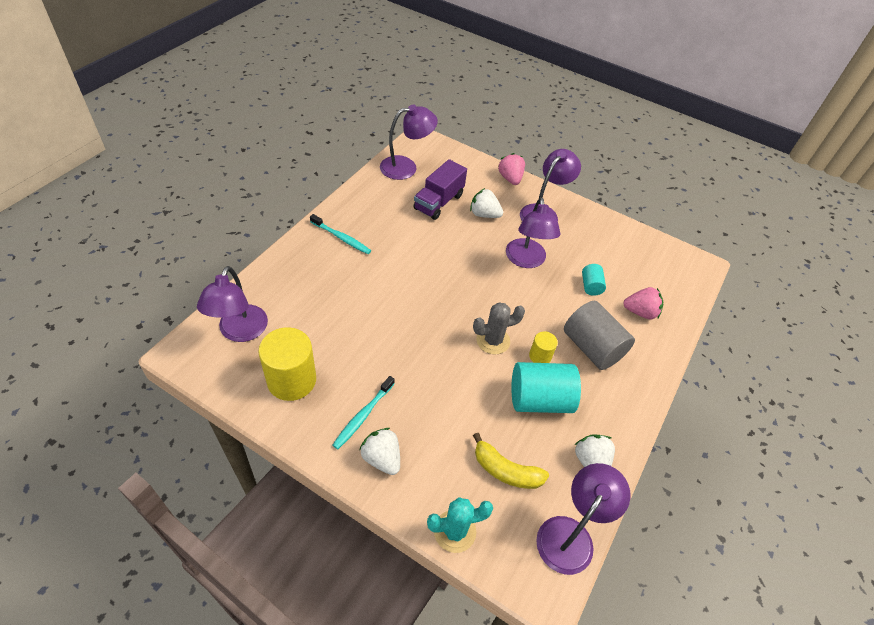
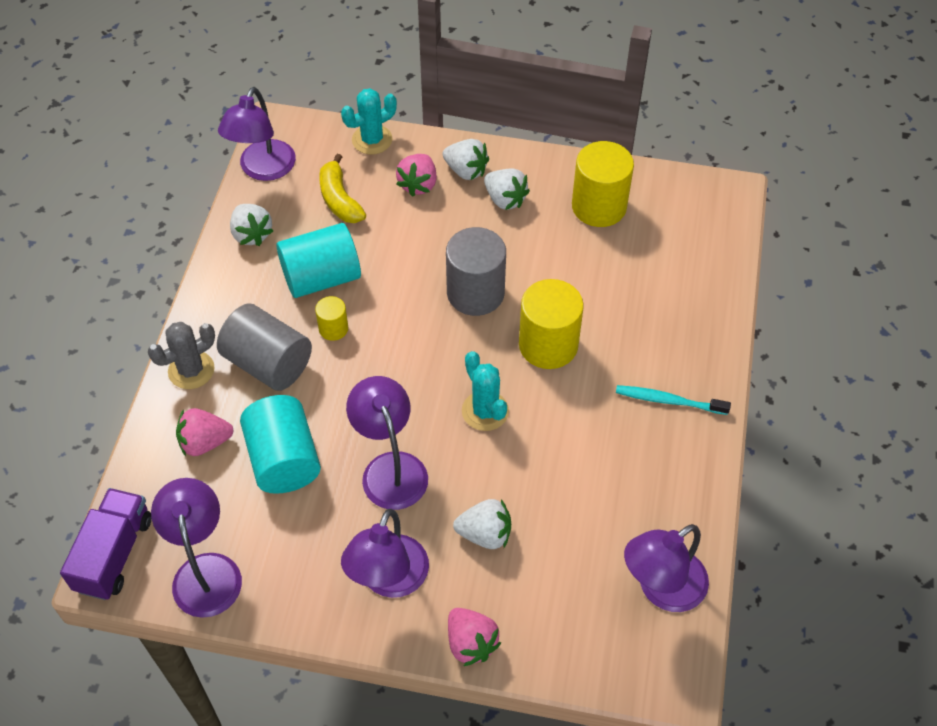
camera: 165 degrees right, 5 degrees up
purple lamp [197,266,268,342] -> purple lamp moved to [151,478,242,618]
turquoise toothbrush [333,376,395,449] -> white strawberry [484,168,530,210]
purple truck [413,159,467,220] -> purple truck moved to [60,488,152,600]
grey cactus [473,302,525,355] -> grey cactus moved to [148,322,215,389]
yellow banana [473,433,549,489] -> yellow banana turned 120 degrees counterclockwise [319,154,366,223]
turquoise cylinder [582,264,606,296] -> turquoise cylinder [240,395,321,494], size x1.99
none -> pink strawberry [396,154,437,197]
none -> grey cylinder [446,227,506,316]
none -> turquoise cactus [462,351,509,431]
none -> yellow cylinder [519,279,584,369]

